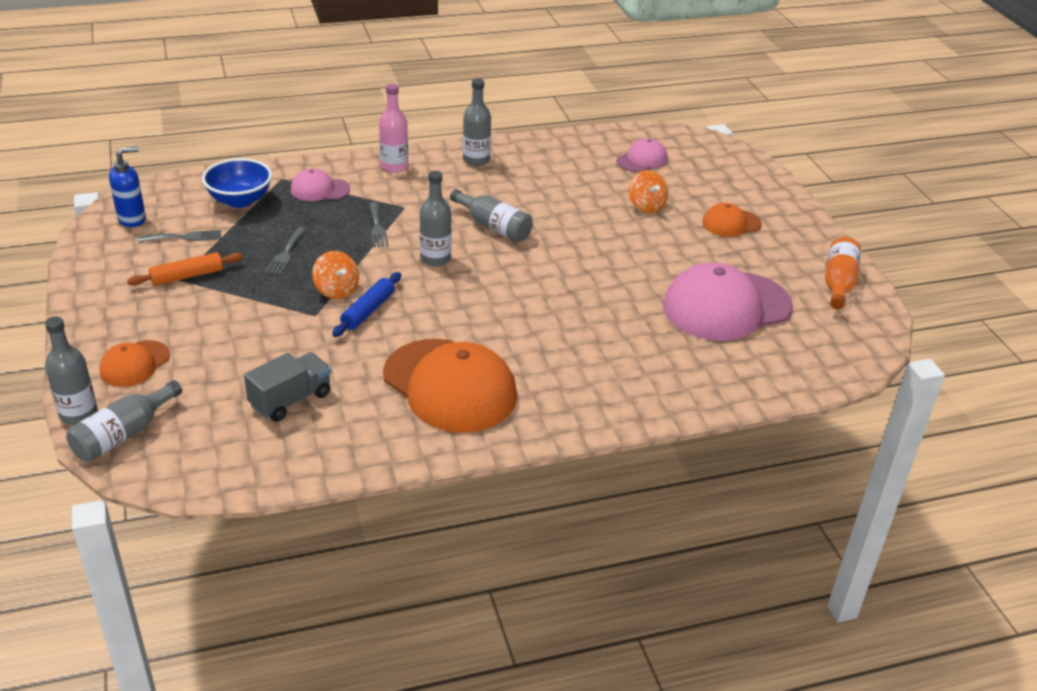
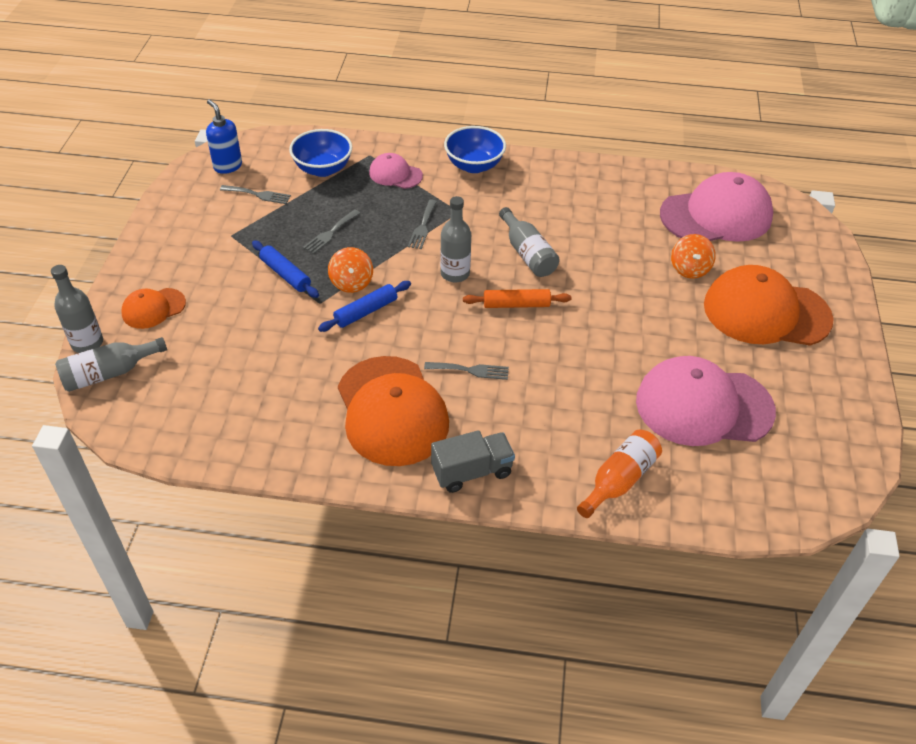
camera: 25 degrees right, 10 degrees up
blue soap dispenser [109,147,146,227] -> blue soap dispenser turned 120 degrees counterclockwise [206,99,242,174]
orange rolling pin [127,252,243,286] -> orange rolling pin moved to [463,289,571,308]
grey truck [244,352,331,422] -> grey truck moved to [431,430,515,493]
pink bottle [379,84,408,172] -> blue bowl [444,126,506,173]
grey bottle [463,79,491,166] -> none
pink cap [617,138,668,172] -> pink cap [660,172,773,242], size x2.00
orange cap [702,203,762,237] -> orange cap [704,265,834,346], size x2.00
orange bottle [825,237,861,309] -> orange bottle moved to [577,429,662,518]
none -> blue rolling pin [252,240,319,298]
none -> grey fork [424,362,509,380]

